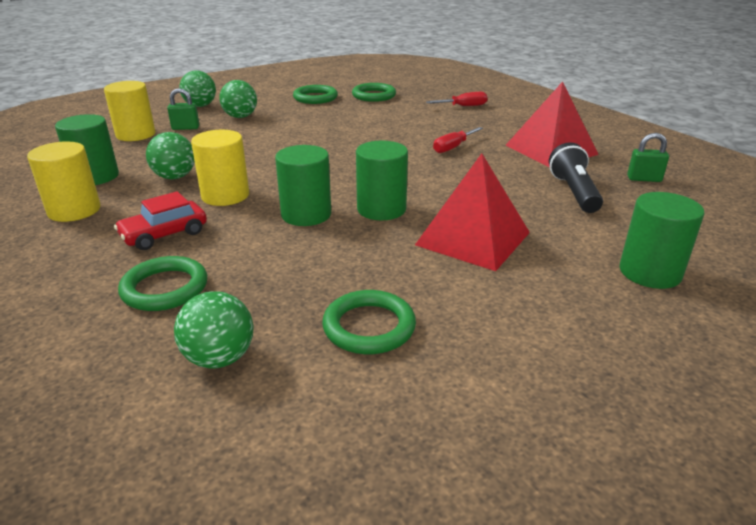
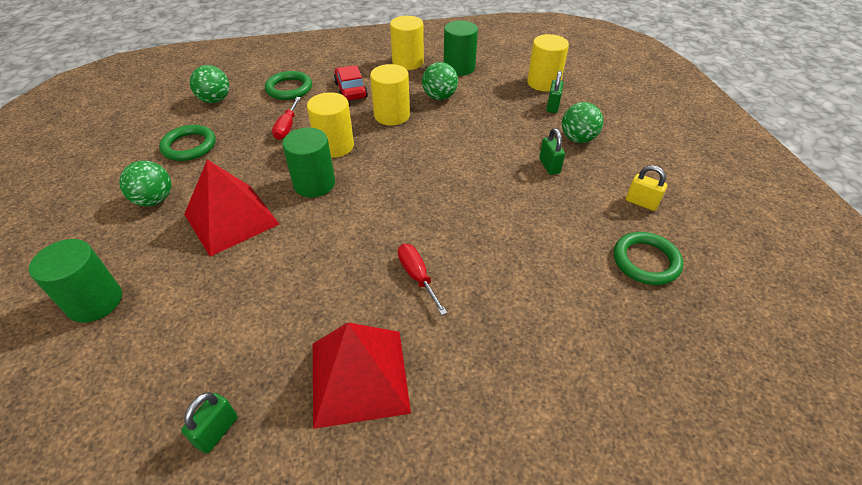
camera: 110 degrees right, 15 degrees up
green ball [179,70,216,107] -> green ball moved to [119,161,171,206]
green cylinder [275,145,331,226] -> yellow cylinder [307,92,354,158]
green ring [293,85,338,104] -> yellow padlock [626,165,667,211]
red screwdriver [426,92,488,106] -> red screwdriver moved to [272,97,301,140]
black flashlight [549,142,603,213] -> none
none -> green padlock [539,128,565,175]

